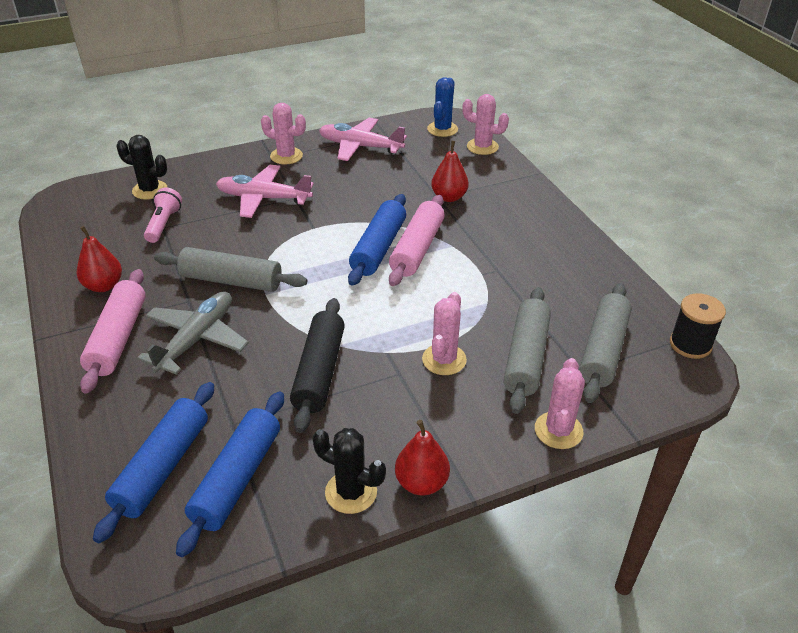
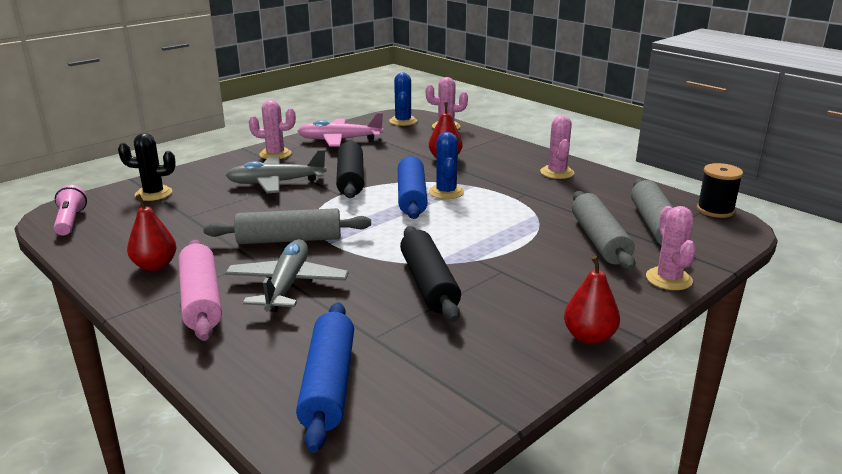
camera: 20 degrees left, 15 degrees down
pink flashlight [144,188,182,243] -> pink flashlight moved to [54,185,87,236]
blue rolling pin [176,391,284,557] -> none
pink plane [216,165,314,218] -> grey plane [225,150,327,193]
black cactus [312,428,386,514] -> none
pink rolling pin [389,195,445,286] -> blue cactus [429,132,464,199]
pink cactus [422,292,467,375] -> pink cactus moved to [540,115,574,179]
none -> black rolling pin [336,141,364,198]

